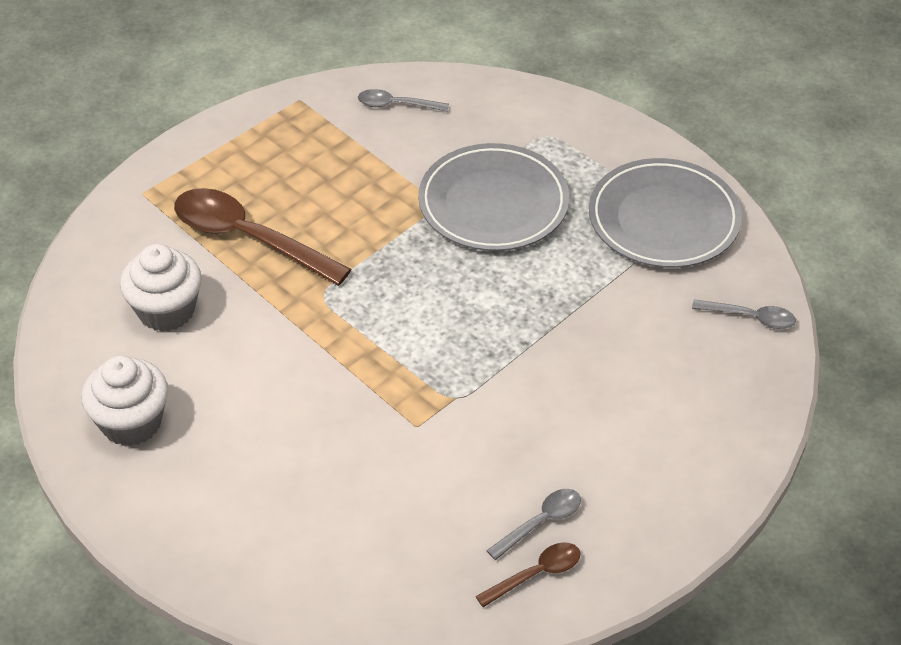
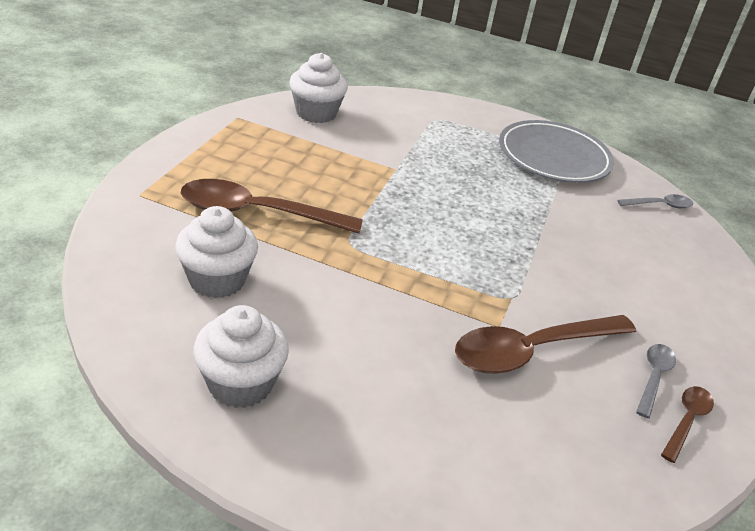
camera: 30 degrees left, 10 degrees down
grey spoon [358,89,449,112] -> white cupcake [289,53,348,123]
grey plate [418,143,569,251] -> none
none -> brown spoon [455,315,636,374]

